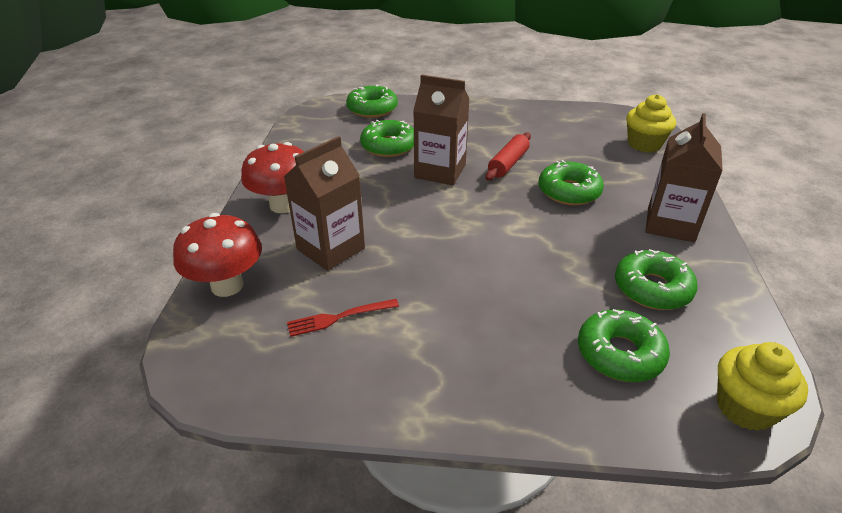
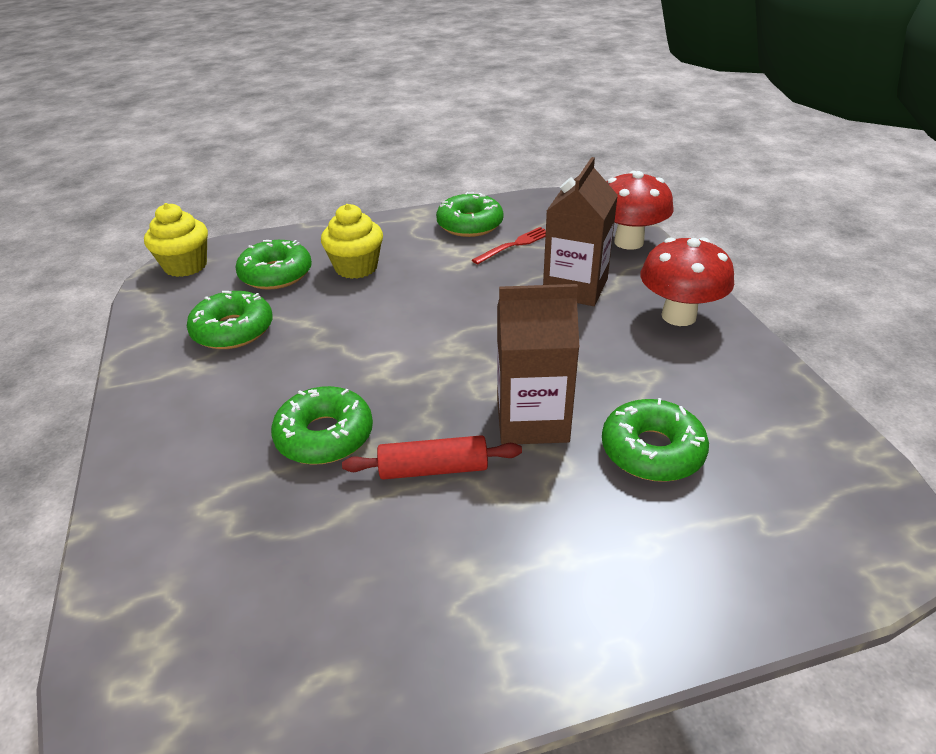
camera: 160 degrees right, 0 degrees up
green donut [346,84,398,118] -> green donut moved to [436,192,503,237]
red rolling pin [485,133,531,181] -> red rolling pin turned 75 degrees clockwise [342,435,522,480]
yellow cupcake [626,94,676,152] -> yellow cupcake moved to [321,204,383,279]
brown carton [645,113,723,242] -> none

